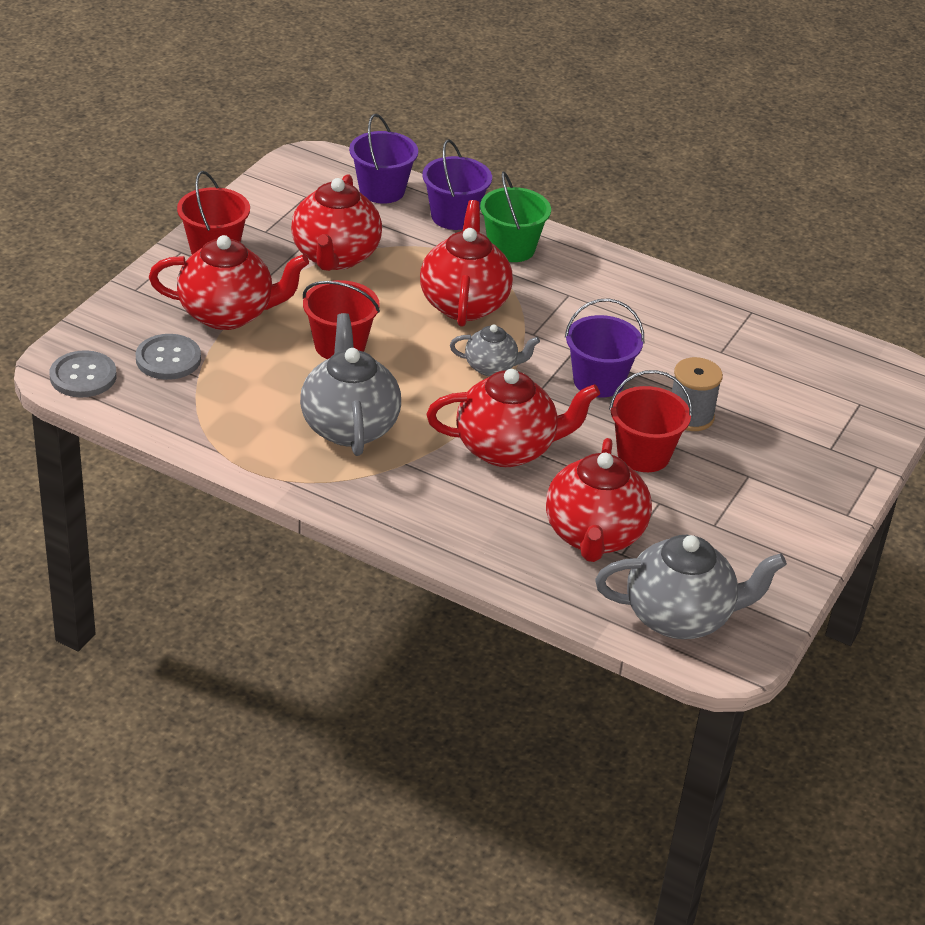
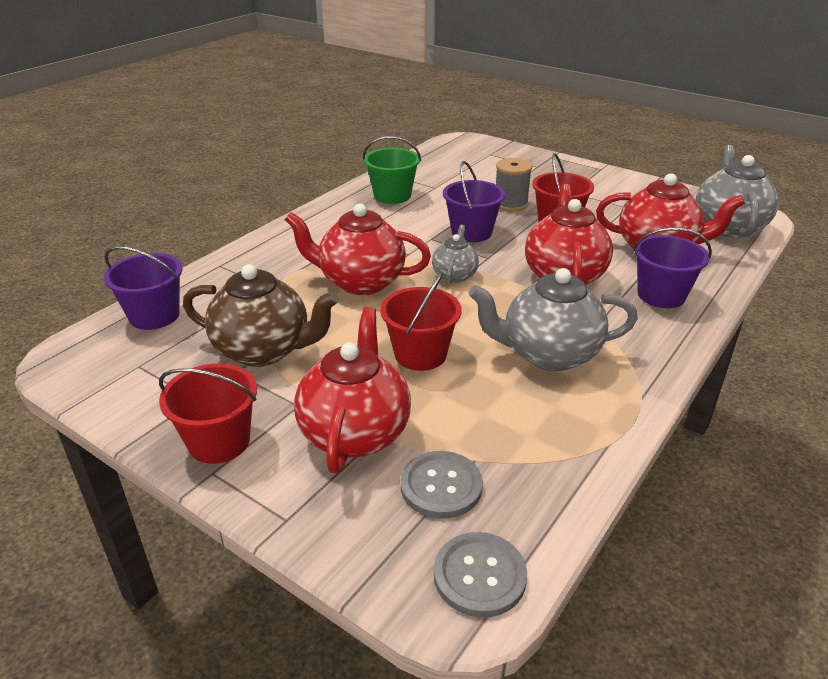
camera: 80 degrees left, 5 degrees down
red teapot [291,174,382,271] -> brown teapot [183,264,339,367]
purple bucket [422,139,492,230] -> purple bucket moved to [633,227,712,308]
green bucket [480,171,551,262] -> green bucket moved to [363,136,421,204]

